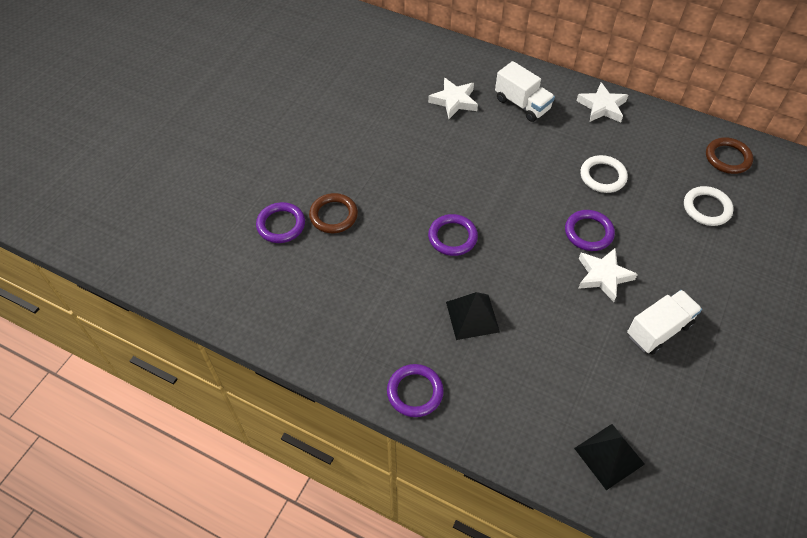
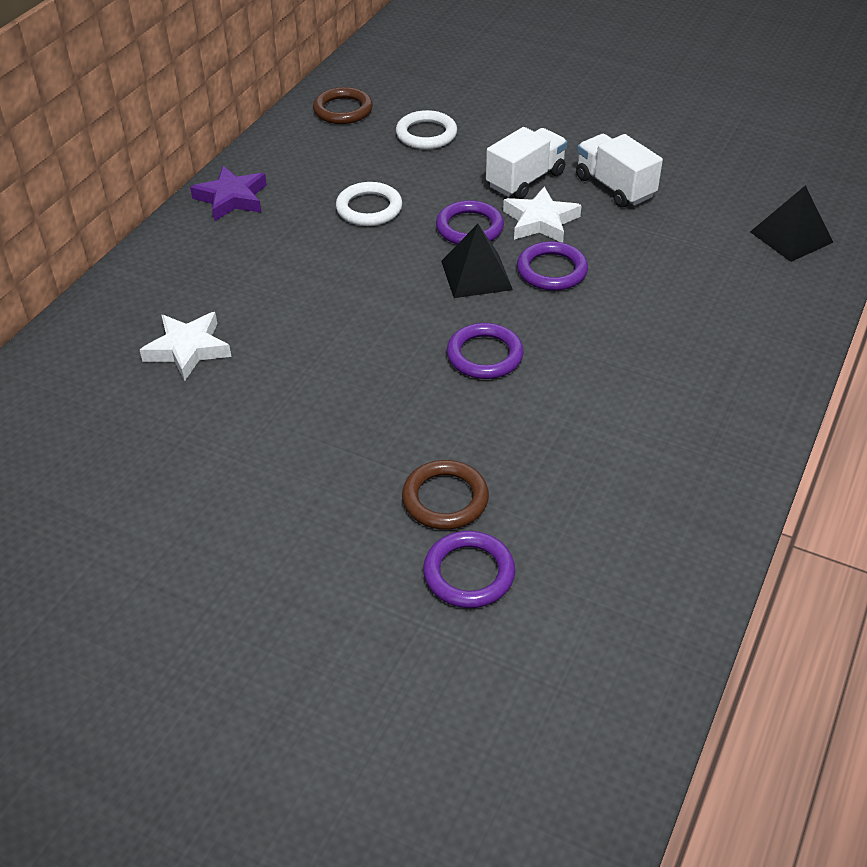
camera: 90 degrees left, 10 degrees down
purple ring [387,364,444,417] -> purple ring moved to [517,241,588,291]
black pyramid [446,292,500,340] -> black pyramid moved to [441,224,513,298]
white truck [495,61,555,122] -> white truck moved to [486,127,568,199]
white star [576,82,628,122] -> purple star [190,166,267,221]

